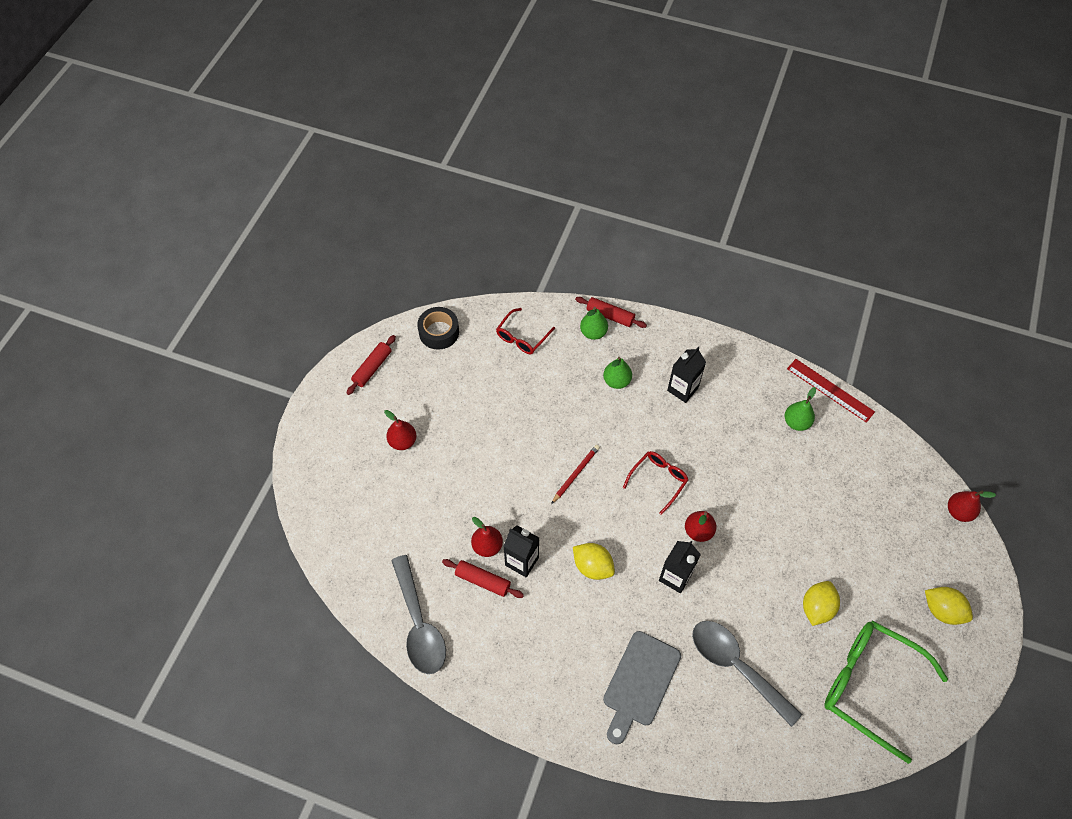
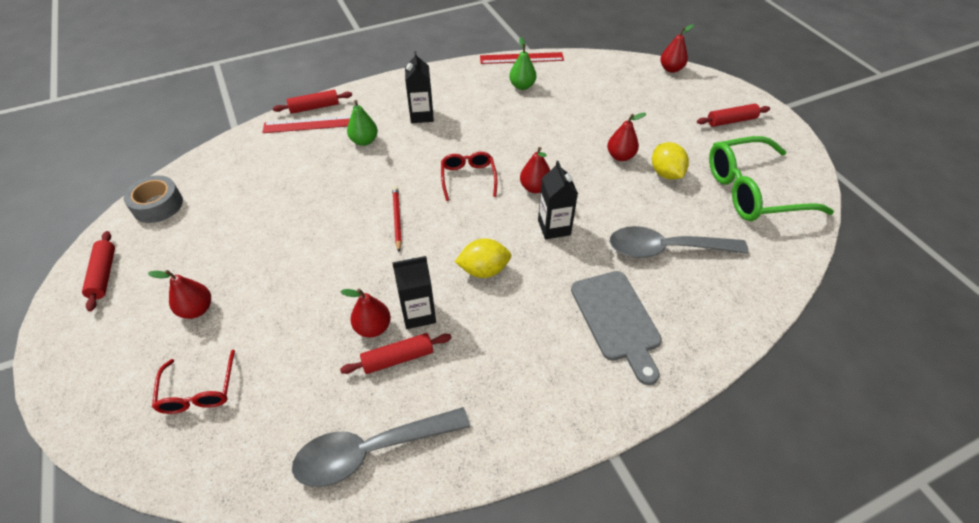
camera: 45 degrees left, 10 degrees down
grey spoon [391,555,446,674] -> grey spoon turned 135 degrees clockwise [292,407,470,487]
black tape [417,307,459,350] -> grey tape [124,175,183,223]
red glasses [496,308,555,354] -> red glasses moved to [152,349,235,414]
green pear [580,307,608,340] -> red ruler [262,116,351,133]
yellow lemon [925,587,973,625] -> red rolling pin [697,104,770,127]
none -> red pear [607,112,646,161]

